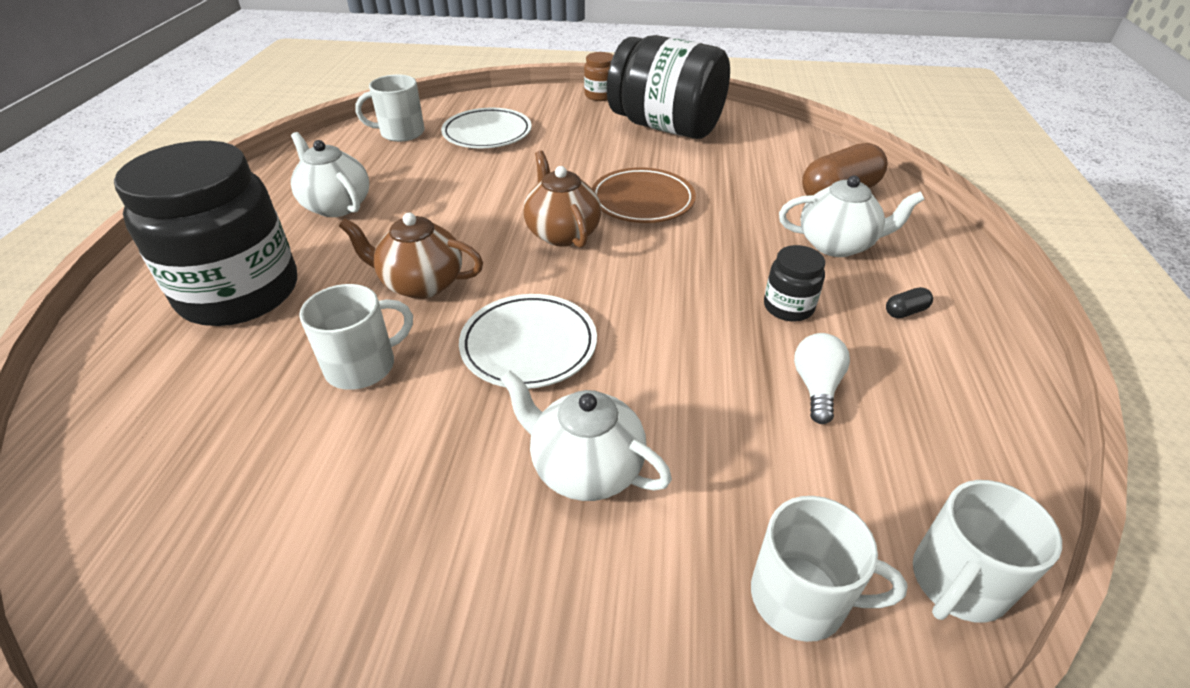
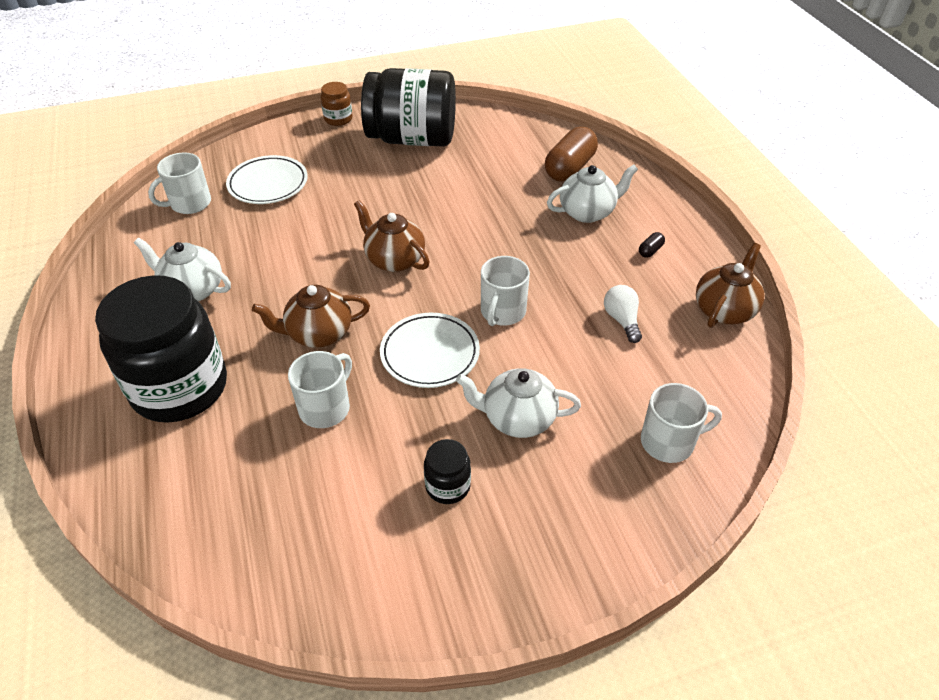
camera: 25 degrees left, 5 degrees up
brown plate [592,167,696,223] -> none
black jar [764,245,825,321] -> black jar moved to [424,439,471,504]
white mug [913,480,1062,623] -> white mug moved to [481,256,530,326]
none -> brown teapot [696,243,764,328]

